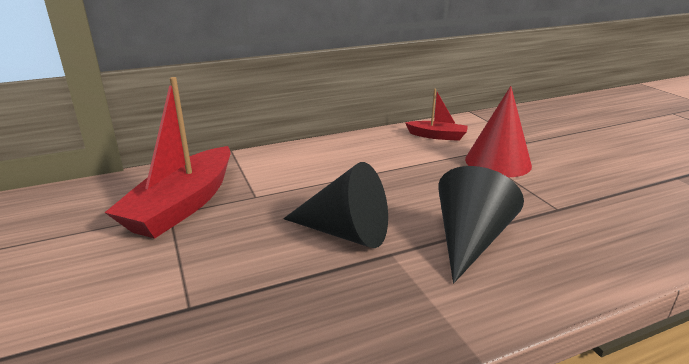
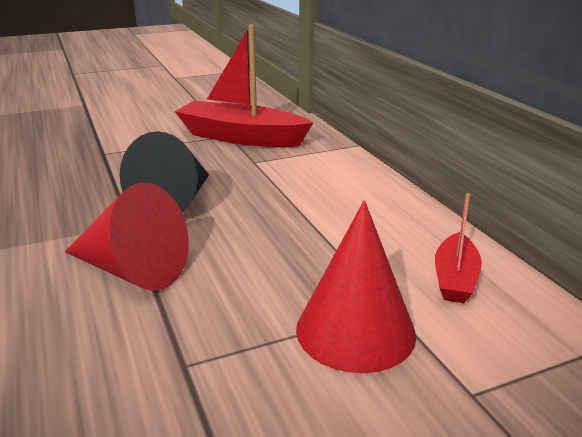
camera: 90 degrees right, 0 degrees up
black cone [438,166,524,283] -> red cone [65,183,189,291]

